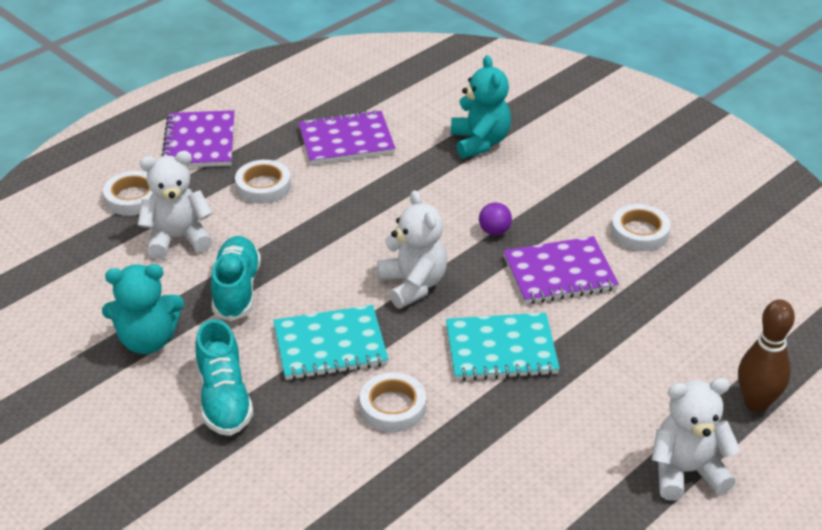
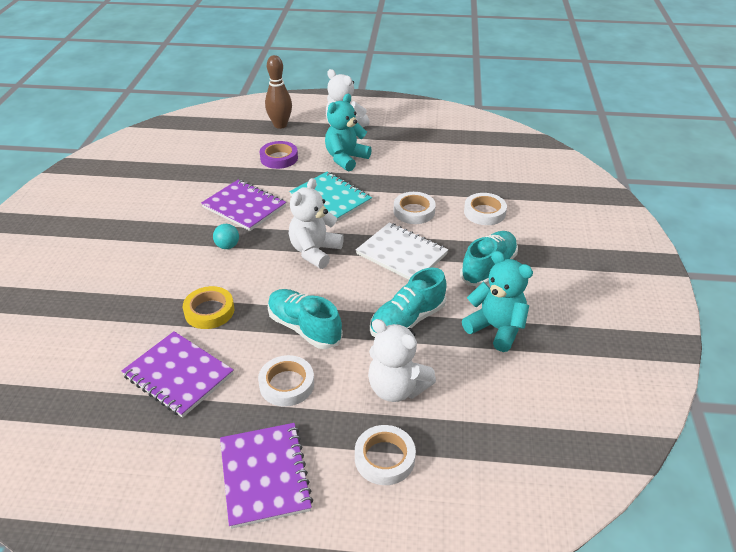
camera: 130 degrees left, 0 degrees up
purple notebook [162,110,234,167] -> purple notebook turned 60 degrees counterclockwise [220,423,313,529]
turquoise notebook [273,305,388,380] -> white notebook [356,223,448,280]
turquoise teddy bear [451,55,511,158] -> turquoise teddy bear moved to [325,94,372,171]
purple ball [479,202,512,235] -> turquoise ball [213,224,239,249]
white tape [611,204,670,251] -> white tape moved to [464,193,507,225]
none -> yellow tape [183,286,234,329]
none -> purple tape [260,141,298,169]
none -> turquoise shoe [268,289,343,349]

